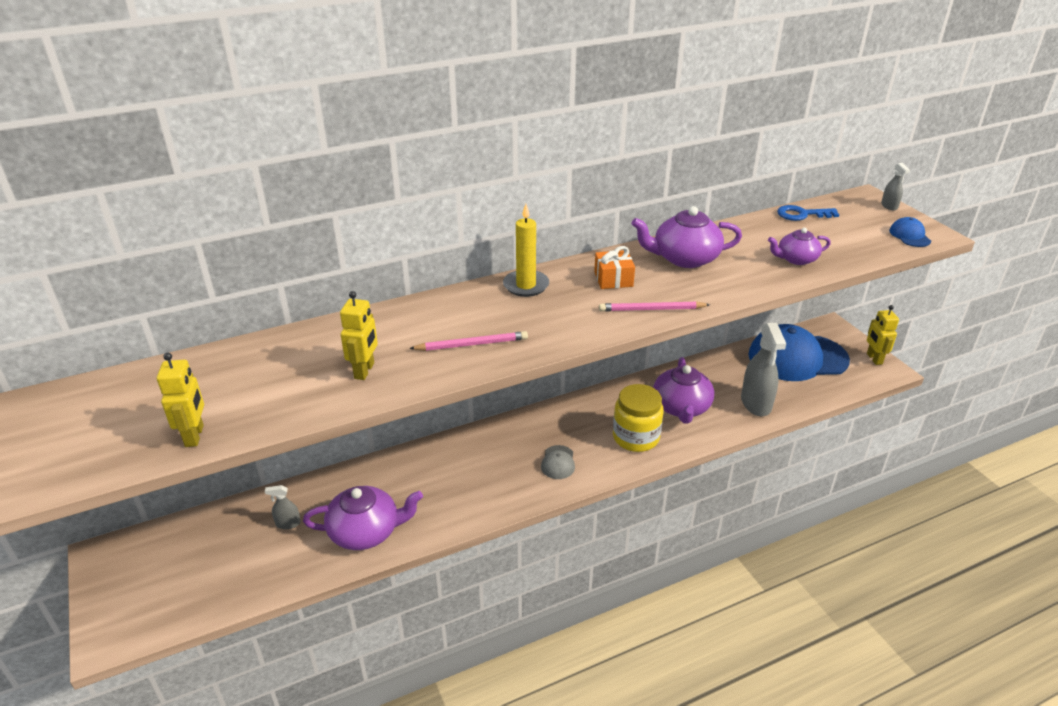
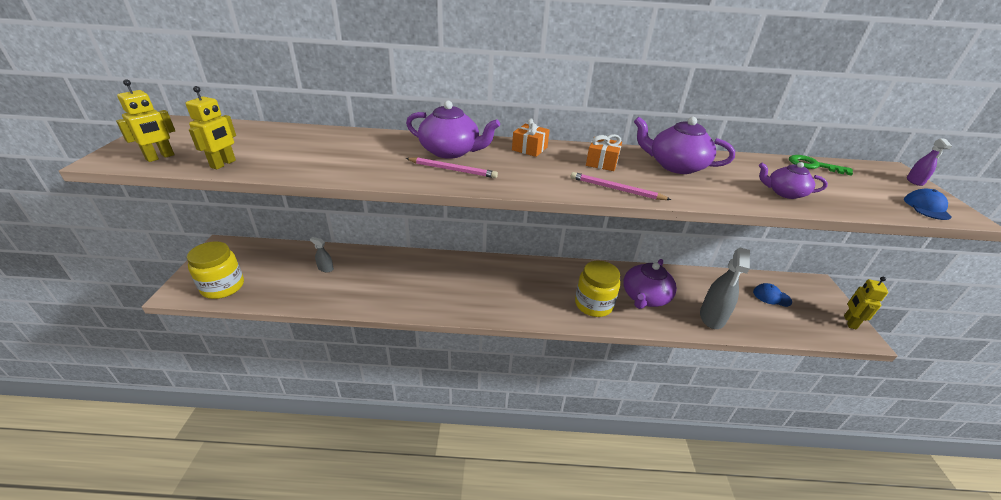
camera: 25 degrees right, 0 degrees up
purple teapot [303,486,423,550] -> purple teapot moved to [406,100,500,159]
yellow robot [340,291,378,380] -> yellow robot moved to [116,79,175,162]
yellow candle [503,204,549,297] -> orange gift [512,118,550,157]
grey cap [541,445,575,479] -> none
blue cap [748,324,850,381] -> blue cap [753,283,792,307], size x0.40
blue key [777,205,839,221] -> green key [789,155,853,176]
grey spray bottle [881,163,910,211] -> purple spray bottle [907,138,952,186]
none -> yellow jar [187,241,244,299]

